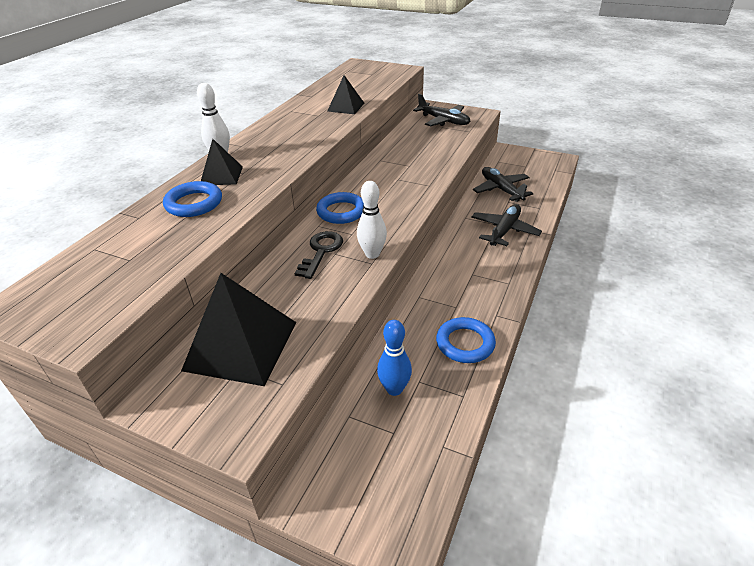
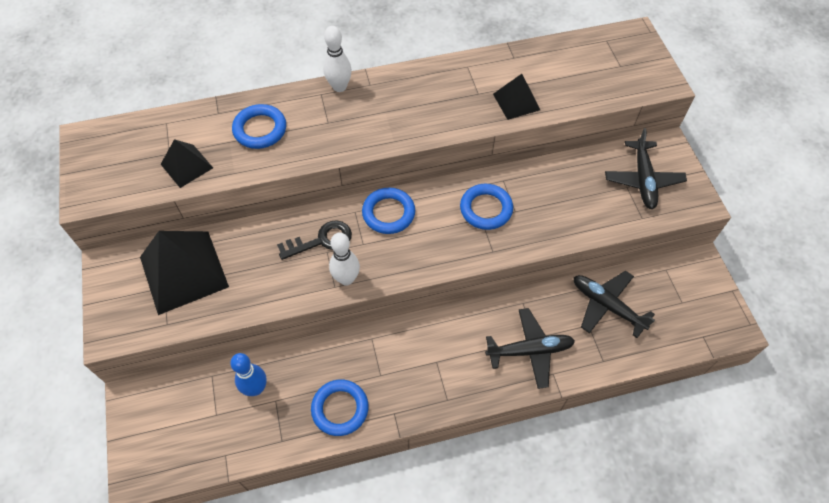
camera: 50 degrees right, 20 degrees up
black pyramid [201,139,243,185] -> black pyramid moved to [161,139,213,188]
black plane [473,167,533,202] -> black plane turned 75 degrees counterclockwise [574,271,655,338]
none -> blue ring [460,184,513,230]

